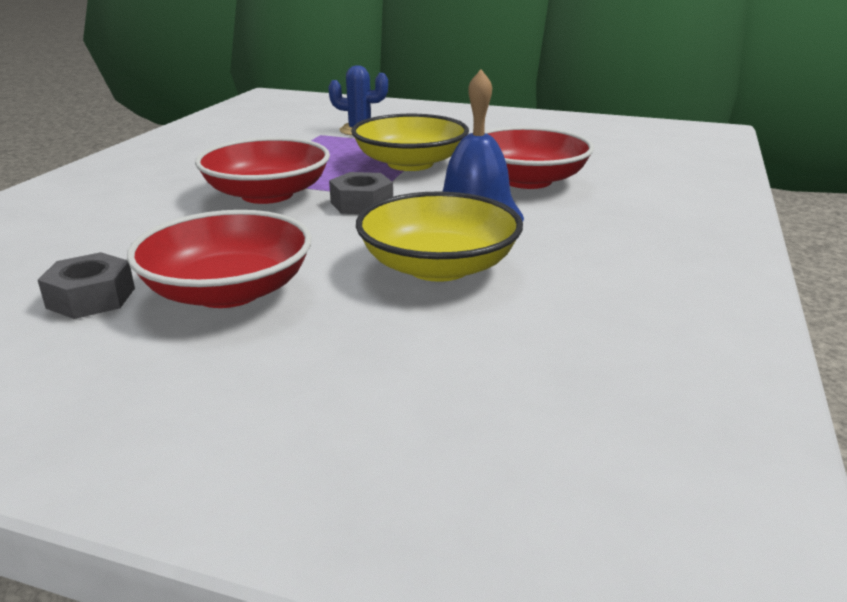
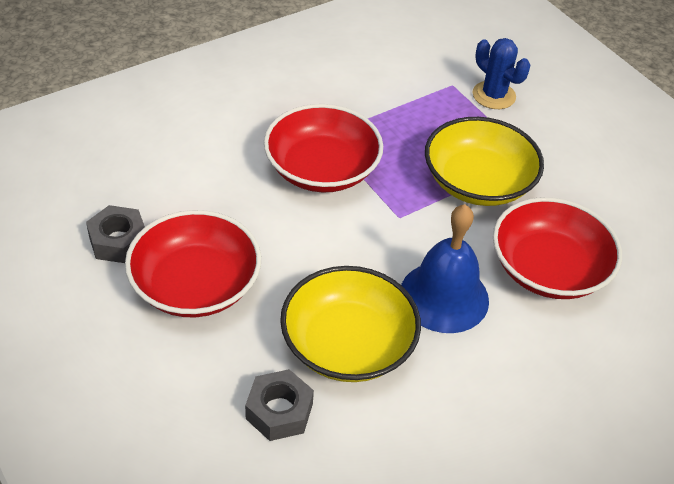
camera: 35 degrees right, 20 degrees up
grey nut [329,172,393,214] -> grey nut moved to [245,369,314,441]

